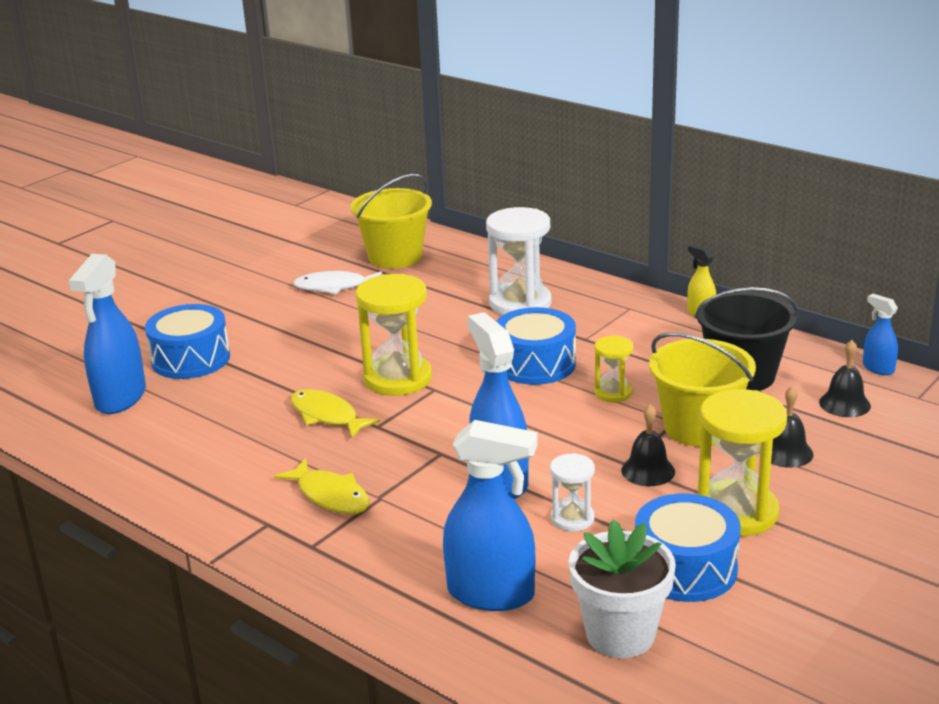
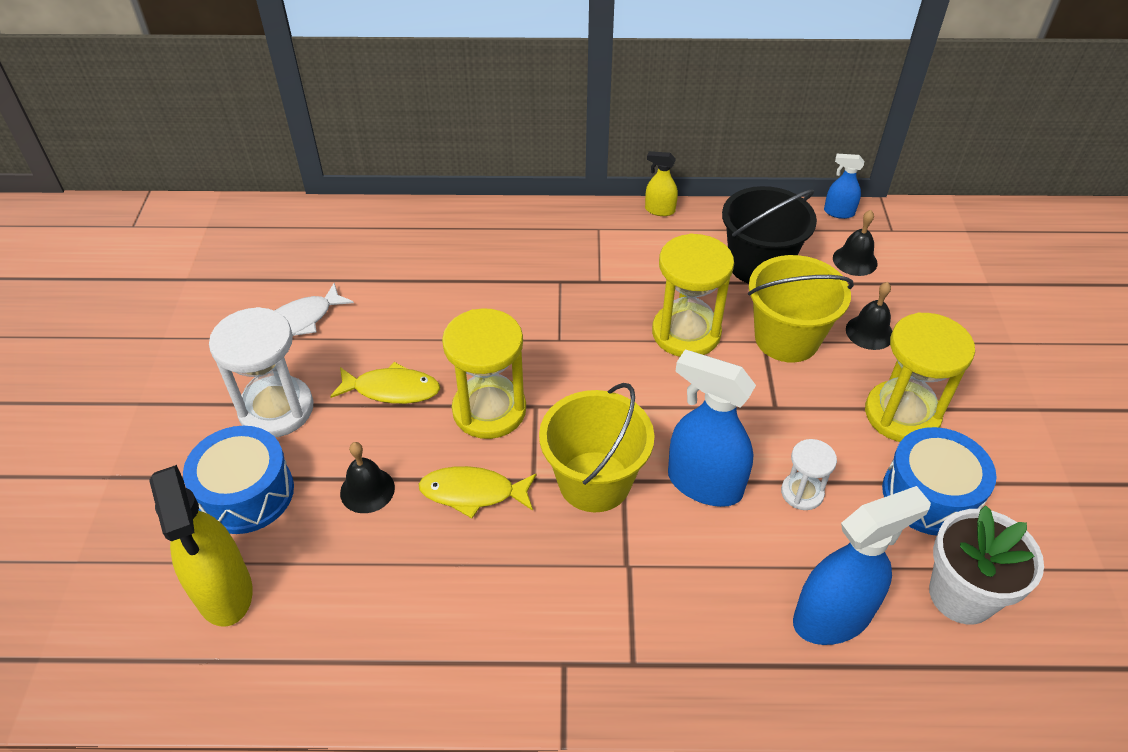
camera: 40 degrees left, 20 degrees up
blue spray bottle [68,254,146,414] -> yellow spray bottle [149,465,252,627]
yellow fish [274,458,370,514] -> yellow fish moved to [330,362,440,404]
yellow bucket [351,174,432,268] -> yellow bucket moved to [539,383,654,512]
white hourglass [486,207,551,315] -> white hourglass moved to [209,307,314,437]
blue drum [496,307,576,385] -> none
yellow hourglass [594,336,633,403] -> yellow hourglass [652,233,734,357], size x1.87
black bell [621,404,675,486] -> black bell moved to [340,442,395,513]

